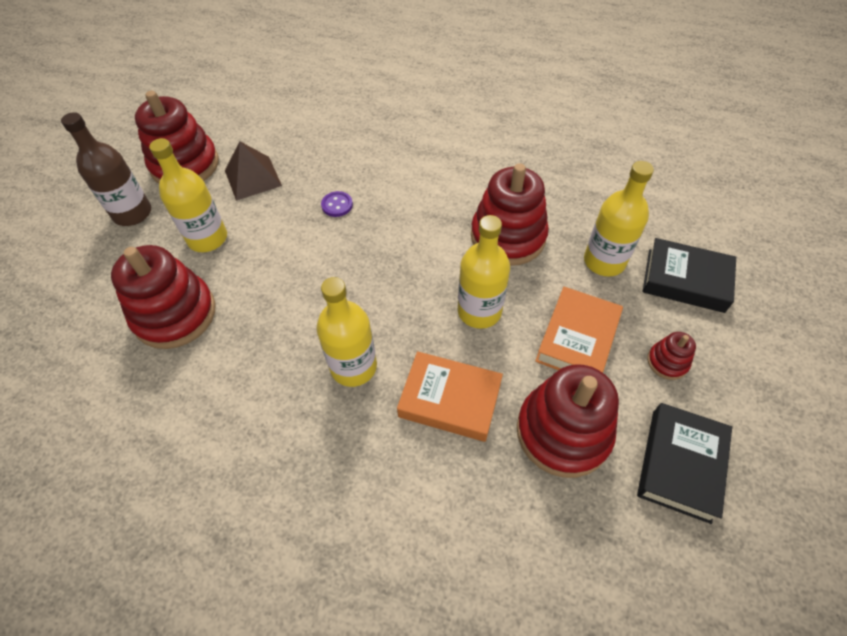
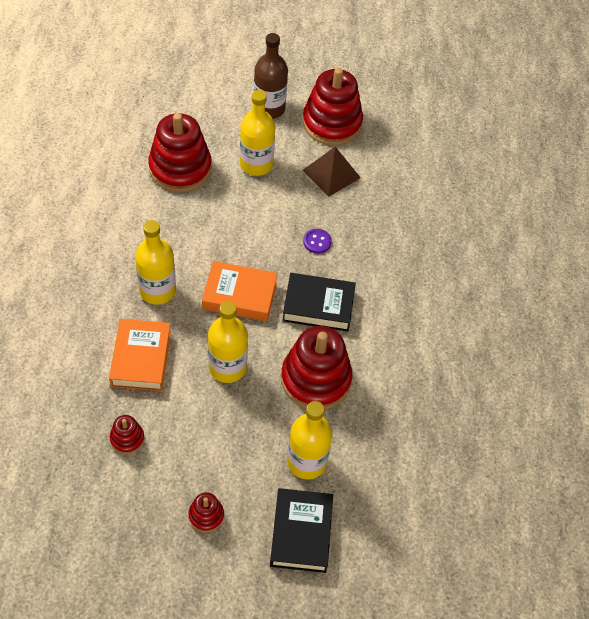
camera: 70 degrees right, 0 degrees up
red stacking toy [517,364,619,478] -> red stacking toy [110,415,145,454], size x0.46
orange book [535,287,623,373] -> orange book moved to [202,261,278,321]
black book [637,403,732,524] -> black book moved to [282,273,356,331]

